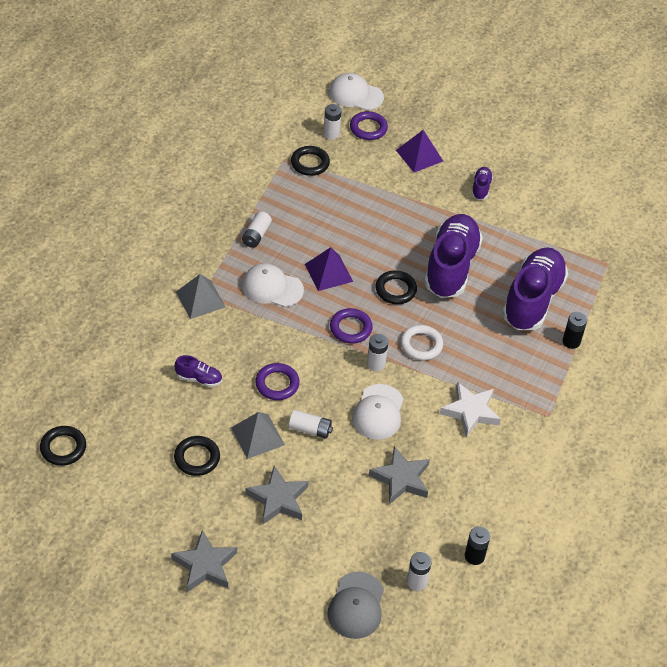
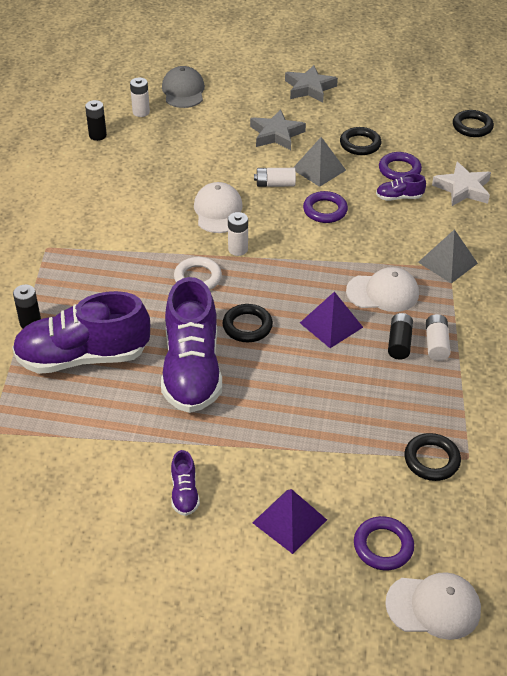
camera: 165 degrees right, 5 degrees down
white battery [323,104,342,140] -> none
purple ring [330,308,373,344] -> purple ring moved to [379,152,422,180]
grey star [369,446,430,505] -> none
white star [440,382,501,437] -> white star moved to [432,162,491,206]
purple shoe [502,247,568,330] -> purple shoe turned 75 degrees clockwise [12,291,150,374]
none -> black battery [388,313,413,359]

